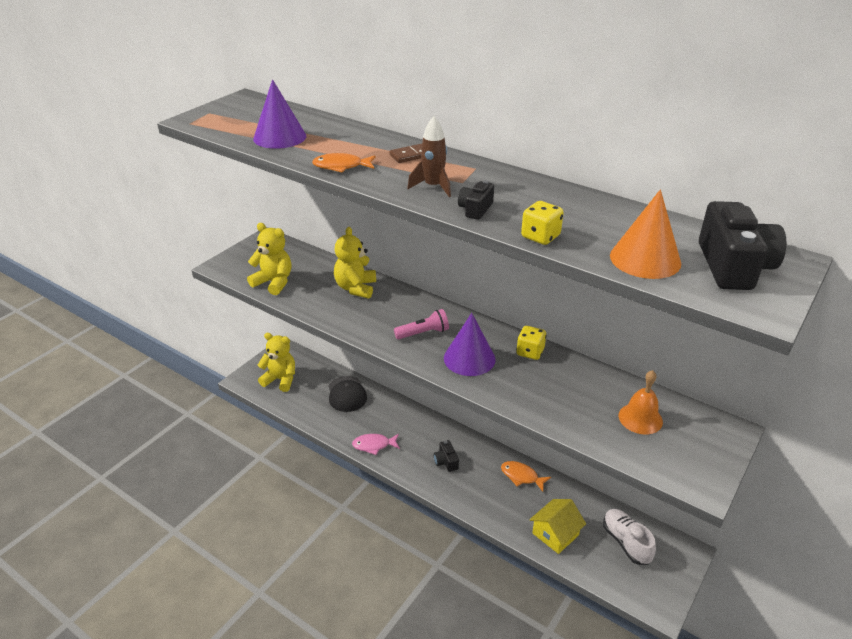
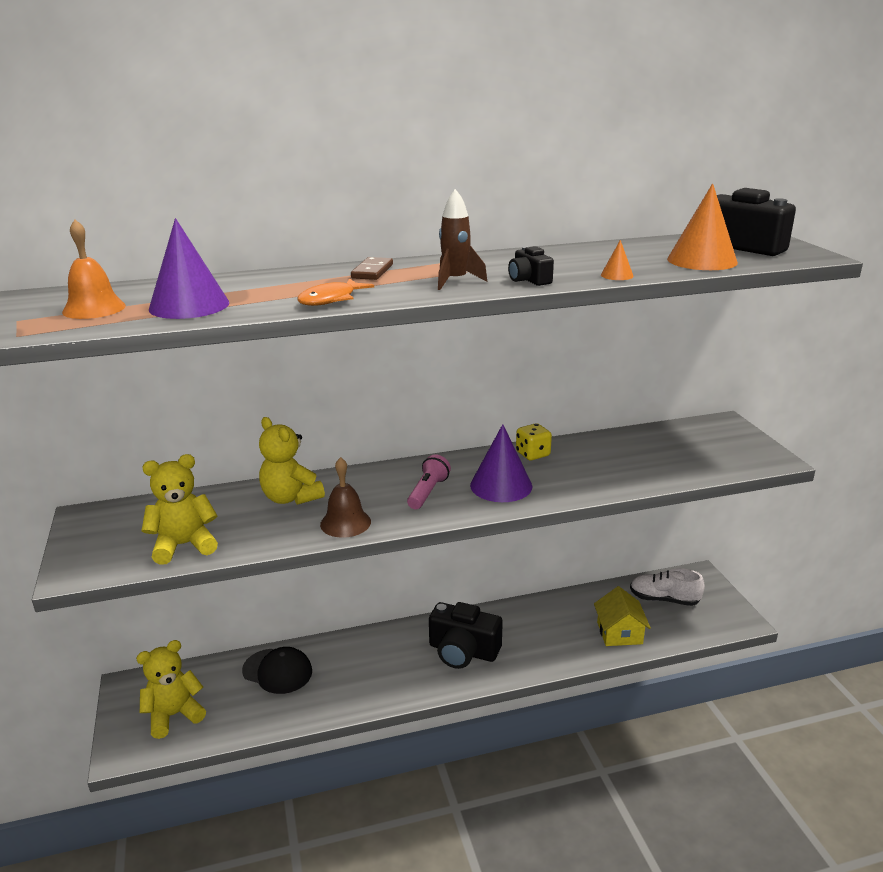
camera: 50 degrees left, 10 degrees down
pink fish [352,434,400,455] -> none
black camera [434,440,459,472] -> black camera [429,602,503,669], size x1.98
orange fish [501,461,551,492] -> none
yellow dice [521,201,564,245] -> orange cone [601,240,634,280]
orange bell [619,370,663,435] -> orange bell moved to [62,220,126,319]
none -> brown bell [320,457,371,538]

